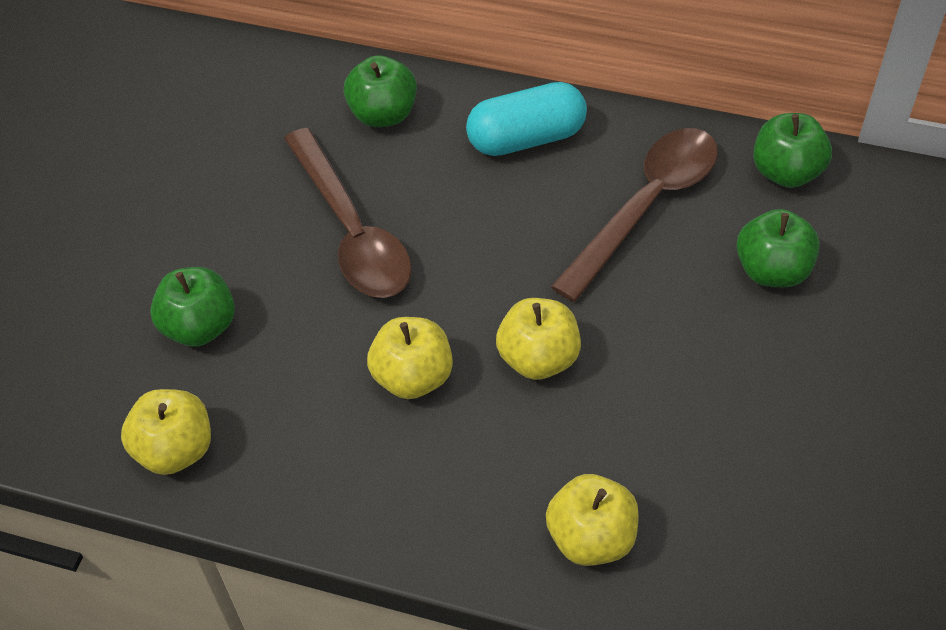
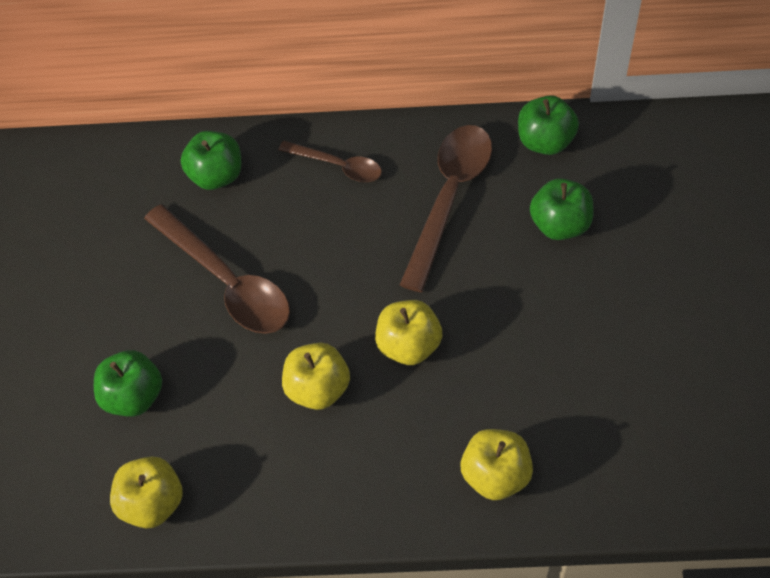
camera: 15 degrees left, 5 degrees up
turquoise capsule [466,82,587,156] -> brown spoon [278,141,382,182]

